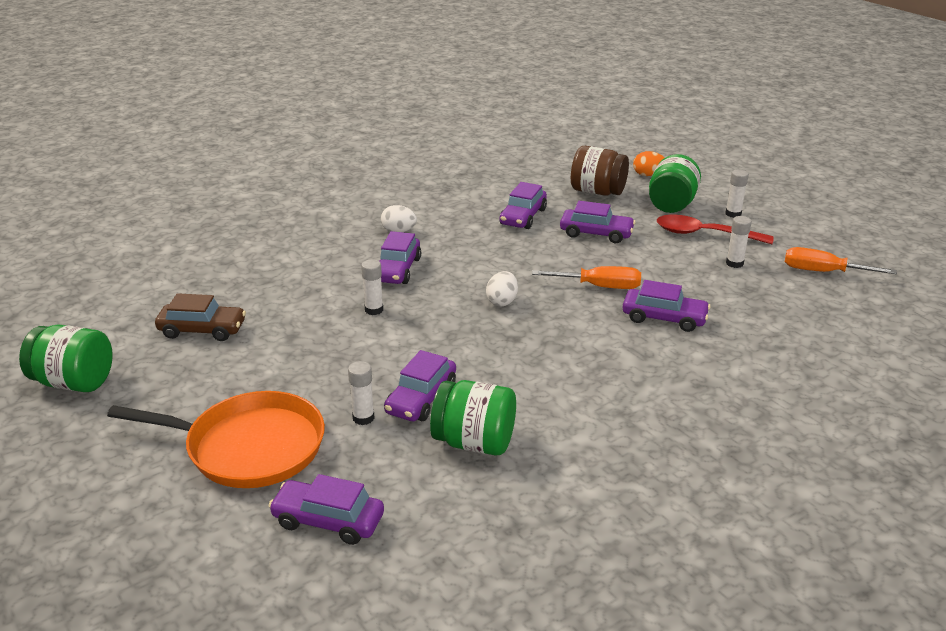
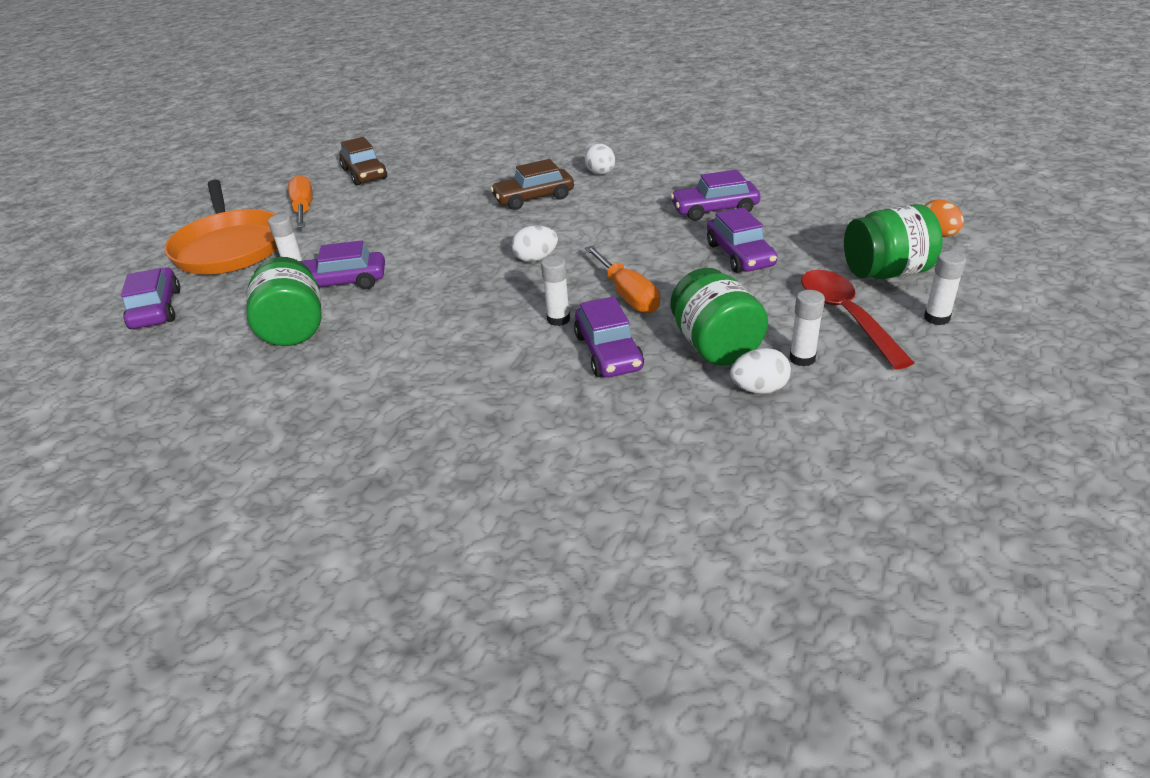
camera: 60 degrees right, 5 degrees up
green jar [19,324,113,392] -> green jar moved to [671,268,768,366]
white glue stick [361,259,383,315] -> white glue stick moved to [541,256,570,326]
purple car [379,231,421,284] -> brown car [490,159,574,210]
brown jar [571,146,629,196] -> none
orange screwdriver [785,247,897,274] -> orange screwdriver moved to [288,175,313,228]
none -> white egg [730,348,791,394]

